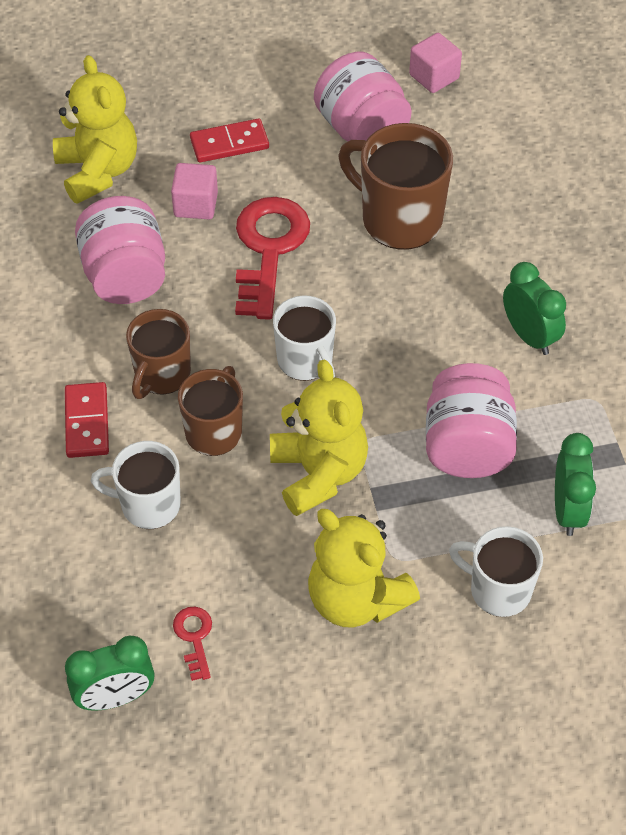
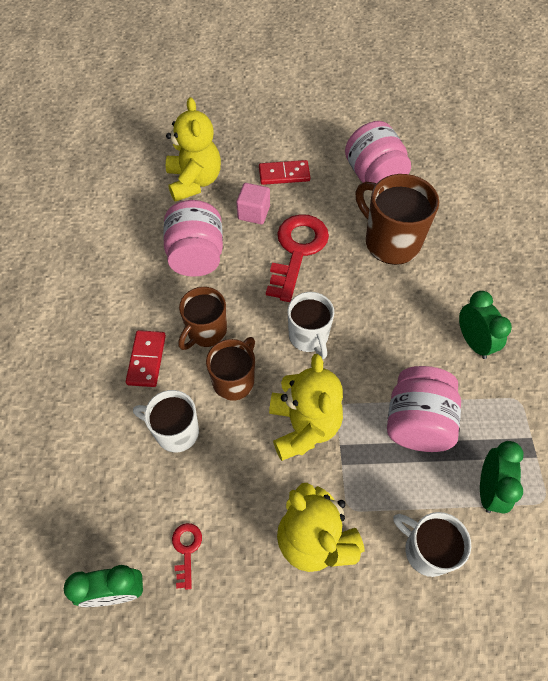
camera: 10 degrees right, 5 degrees up
pink cube [409,33,462,93] -> none

